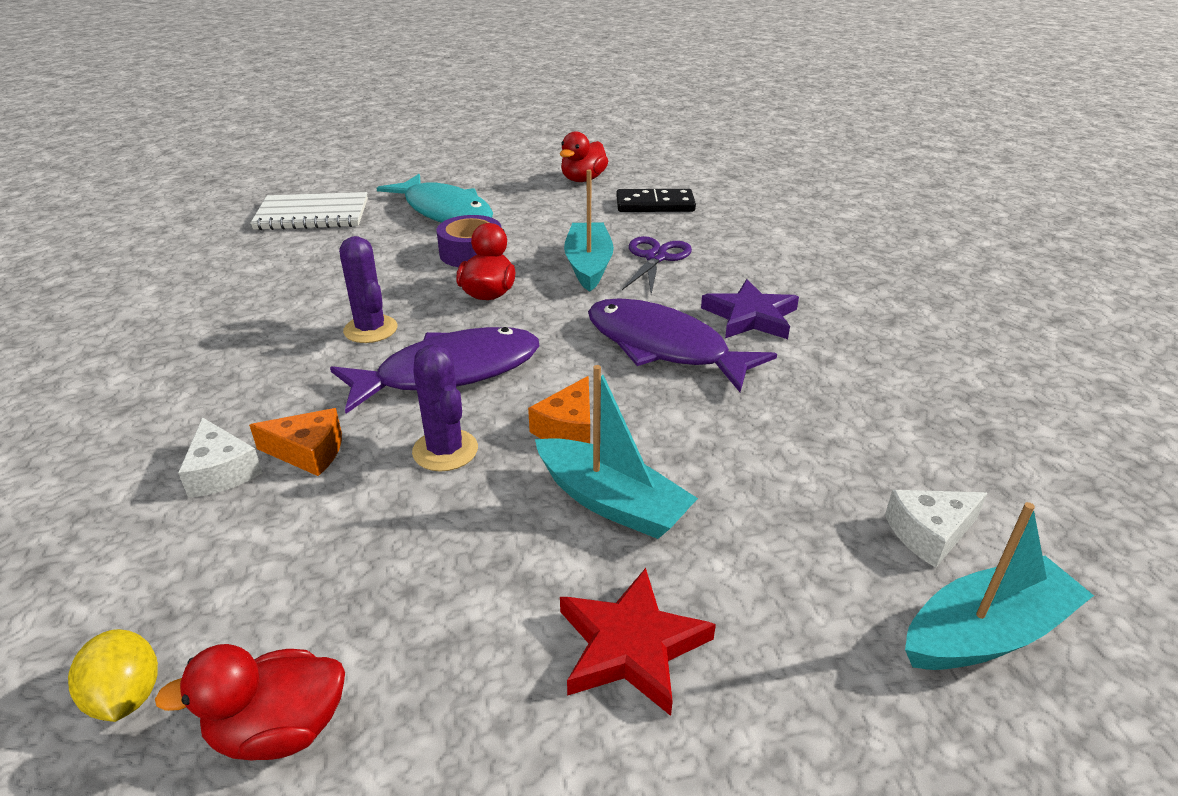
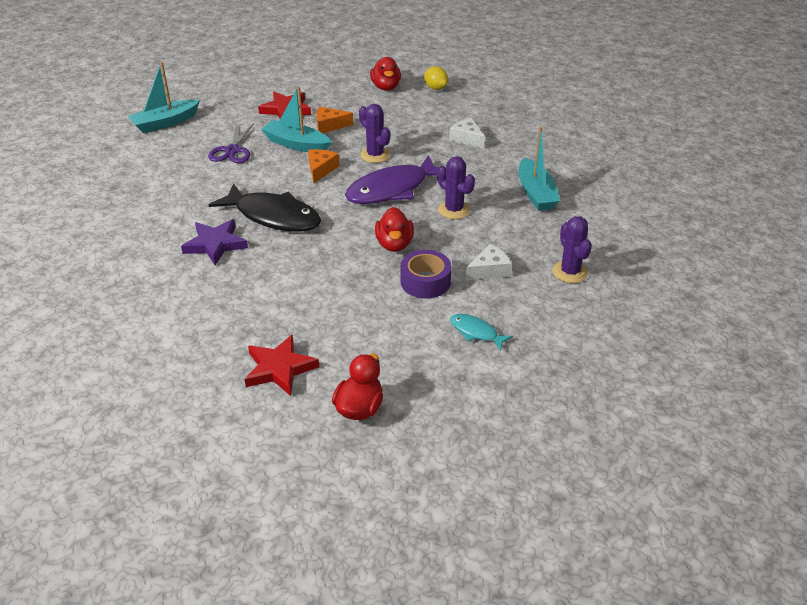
camera: 170 degrees right, 5 degrees up
red duck [155,644,345,761] -> red duck turned 105 degrees clockwise [370,57,401,90]
orange cheese [249,408,342,476] -> orange cheese moved to [316,107,353,133]
white notebook [250,192,368,230] -> none
turquoise fish [377,174,493,223] -> turquoise fish [450,314,513,351], size x0.48
turquoise boat [564,169,614,292] -> turquoise boat moved to [519,127,560,211]
purple fish [588,298,777,392] -> black fish [209,183,321,232]
black domino [616,189,696,212] -> red star [245,334,319,396]
purple scissors [622,236,692,294] -> purple scissors moved to [208,123,254,163]
white cheese [885,490,987,568] -> white cheese moved to [466,244,512,280]
none -> purple cactus [553,216,592,283]

